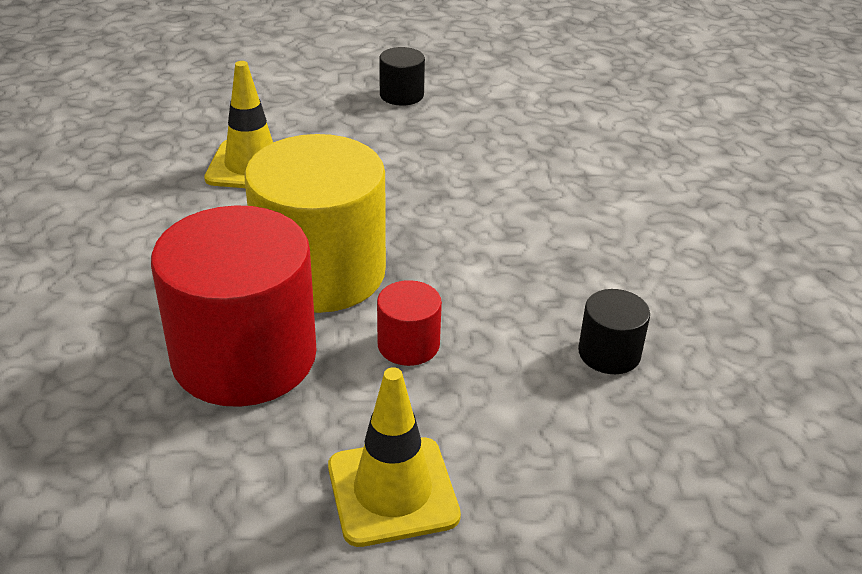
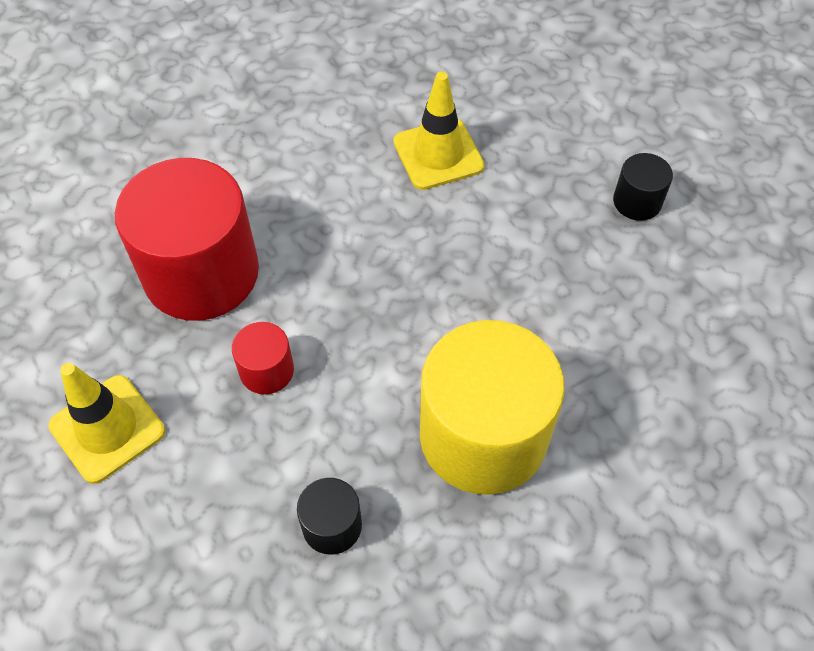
camera: 65 degrees right, 20 degrees up
yellow cylinder [244,134,386,313] -> yellow cylinder moved to [420,320,565,495]

